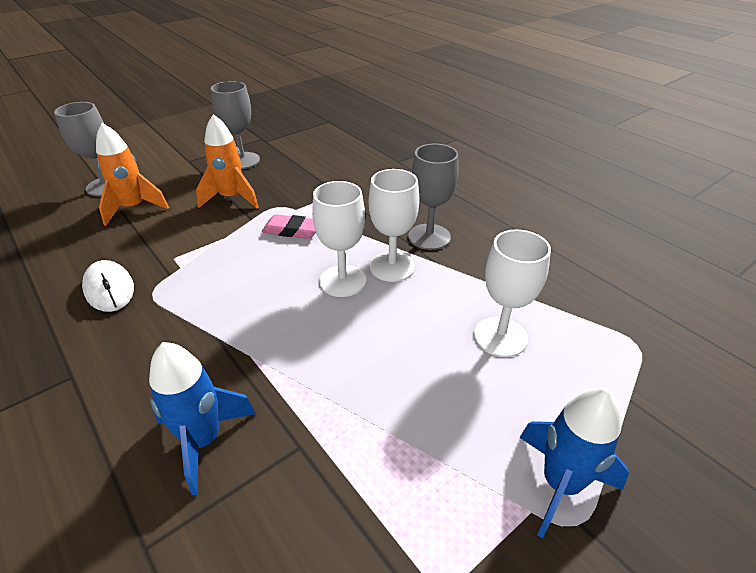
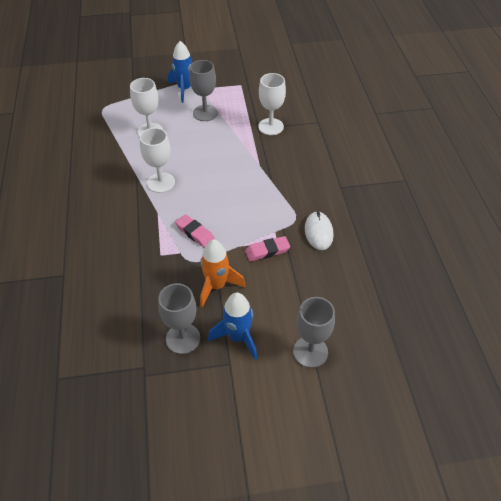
camera: 150 degrees left, 10 degrees up
orange rocket [96,123,169,226] -> none
blue rocket [149,342,256,495] -> blue rocket moved to [208,293,257,360]
white goblet [312,181,366,297] -> white goblet moved to [258,73,286,135]
grey goblet [408,144,459,250] -> grey goblet moved to [189,60,218,121]
none -> pink eraser [245,236,290,262]

